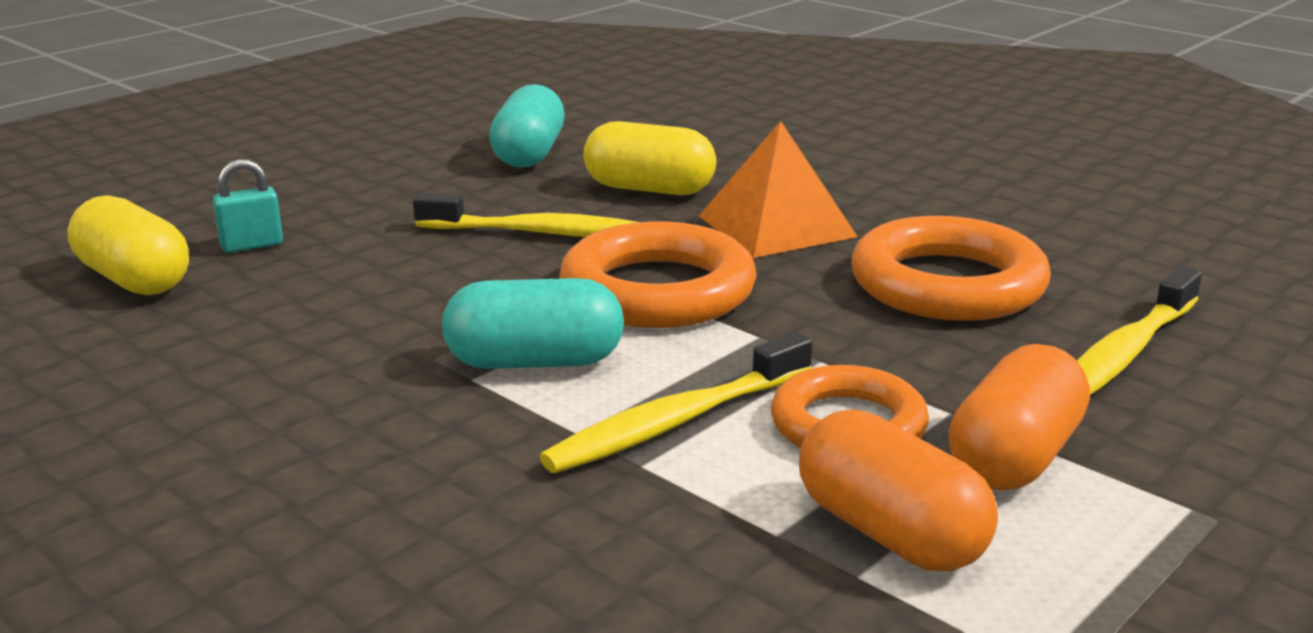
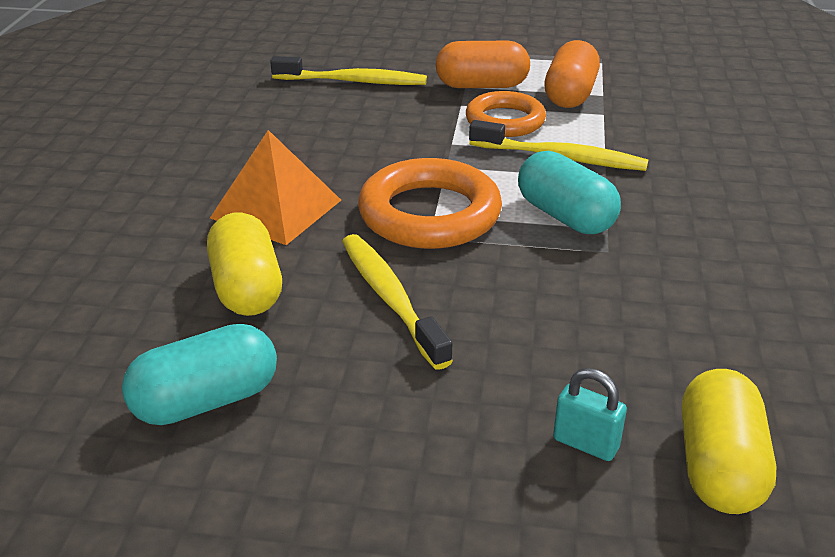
camera: 125 degrees left, 10 degrees up
orange ring [851,216,1051,321] -> none

